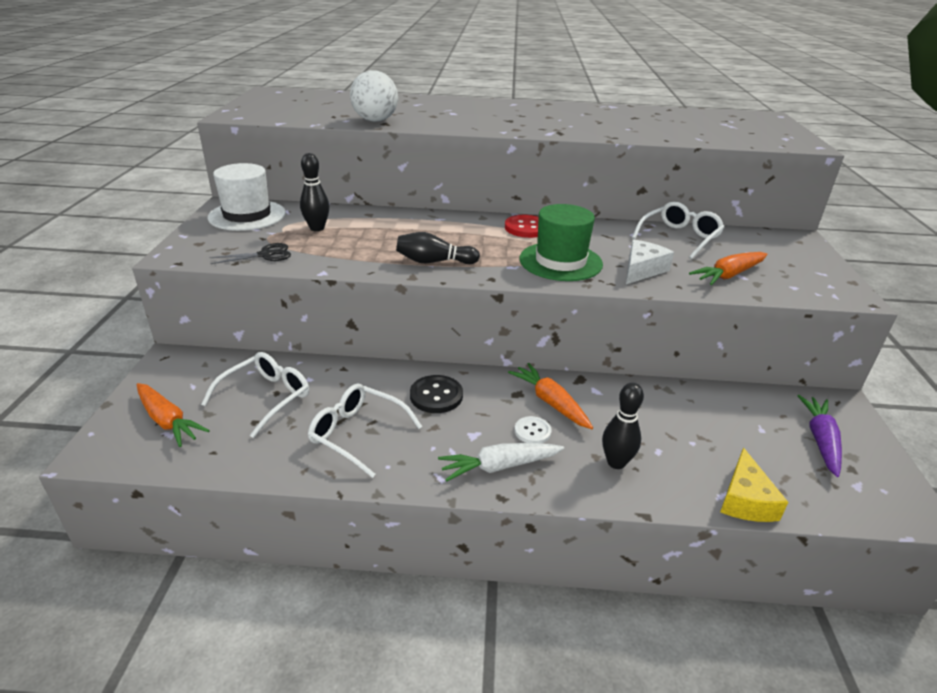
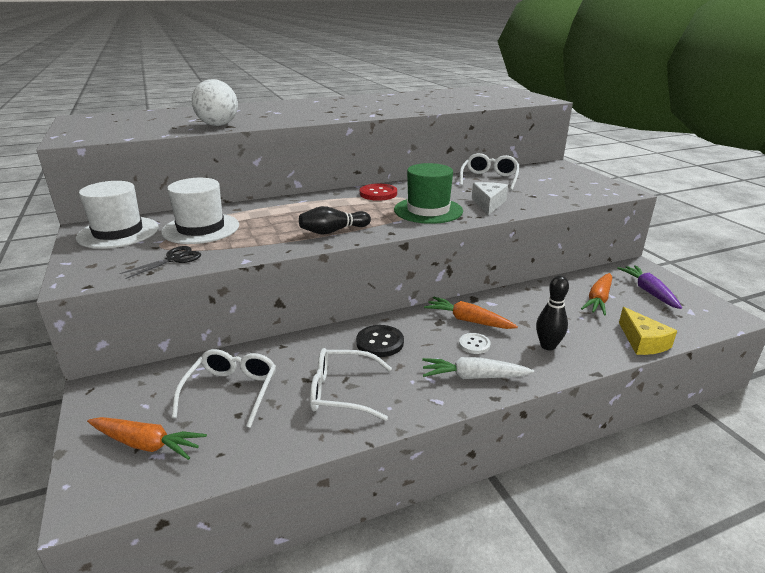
camera: 25 degrees left, 5 degrees down
black bowling pin [300,153,329,231] -> white hat [161,178,239,244]
white carrot [438,443,564,482] -> white carrot turned 45 degrees clockwise [422,357,534,379]
orange carrot [689,252,767,285] -> orange carrot moved to [581,273,612,315]

